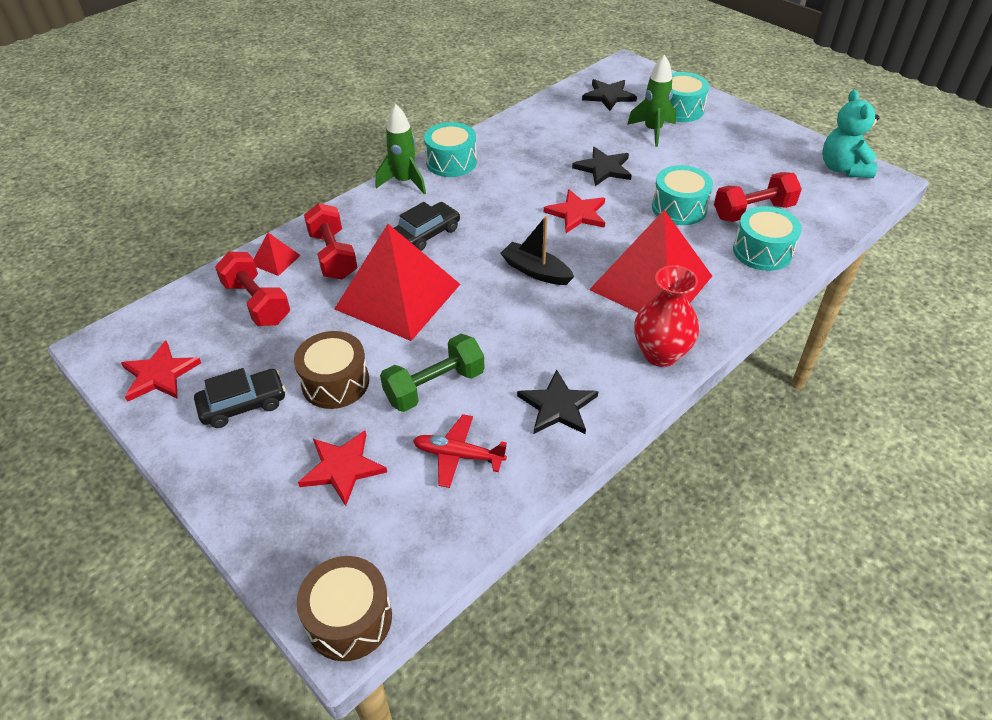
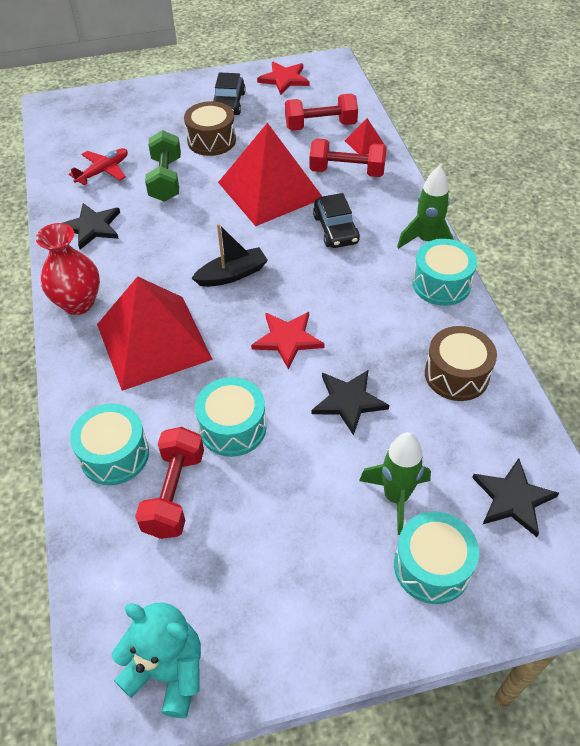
camera: 120 degrees right, 5 degrees up
brown drum [296,556,392,661] -> brown drum moved to [425,326,497,401]
red star [298,430,387,506] -> none

